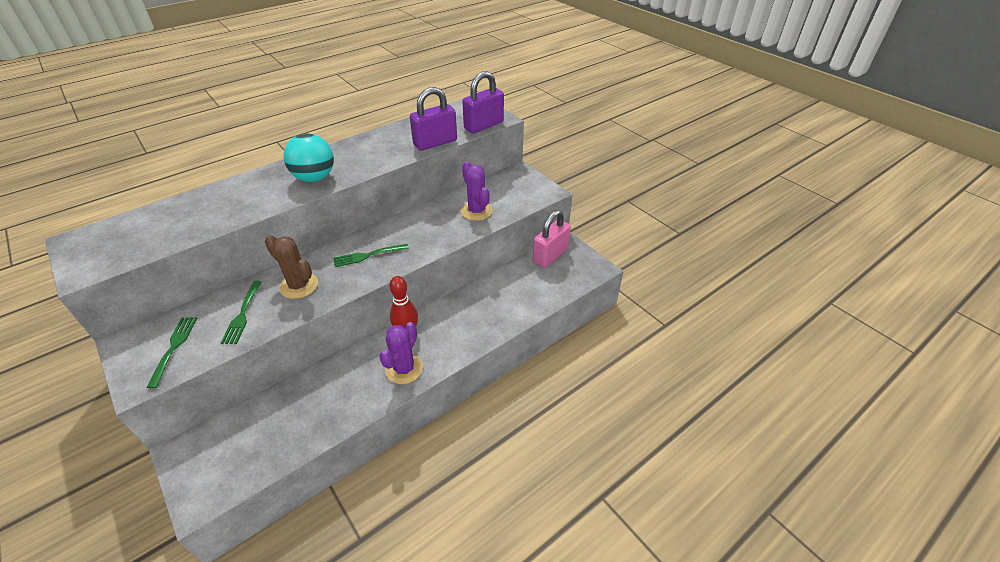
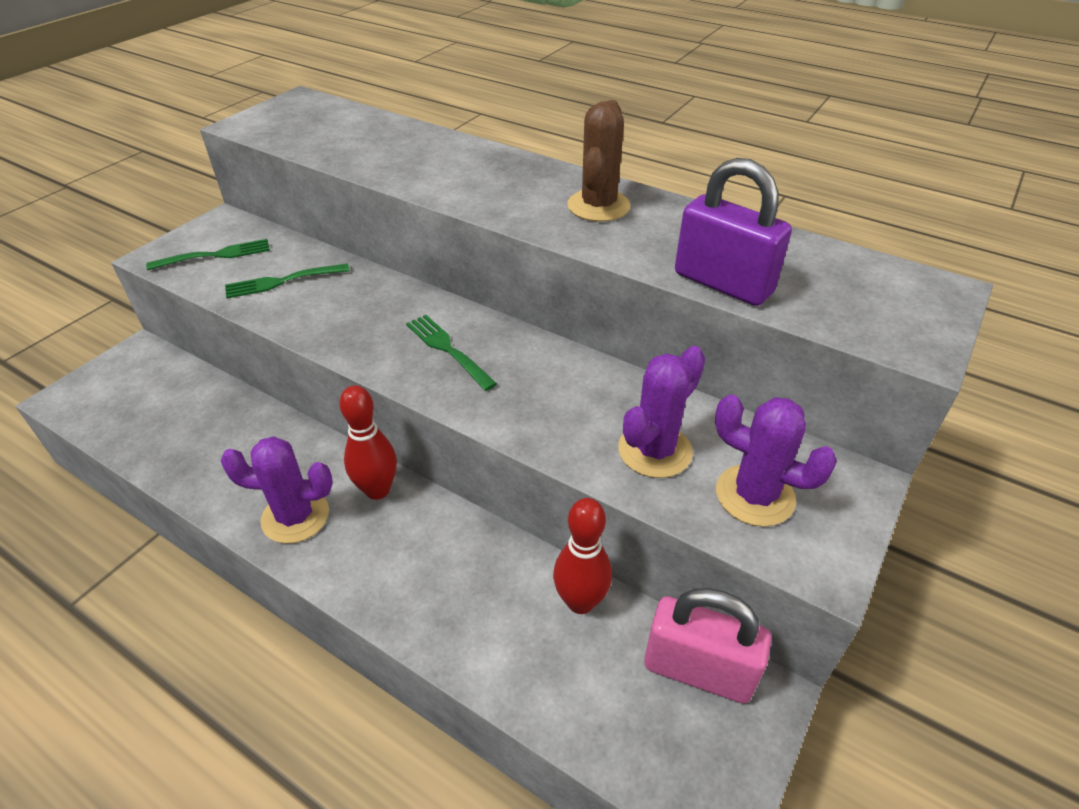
camera: 70 degrees right, 0 degrees up
brown cactus [265,235,318,299] -> brown cactus moved to [567,100,631,222]
turquoise ball [284,133,334,182] -> none
purple padlock [462,71,504,134] -> none
none -> red bowling pin [553,498,612,614]
none -> purple cactus [715,395,837,527]

